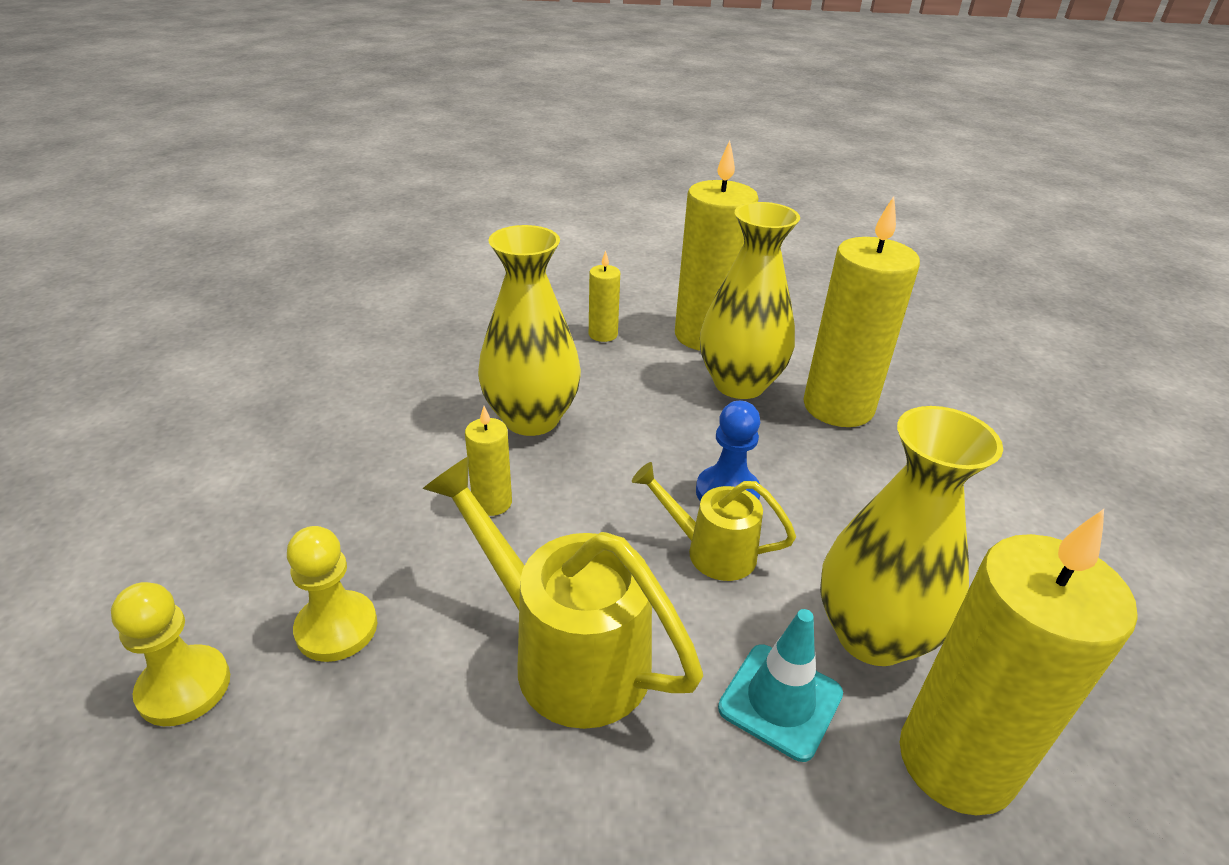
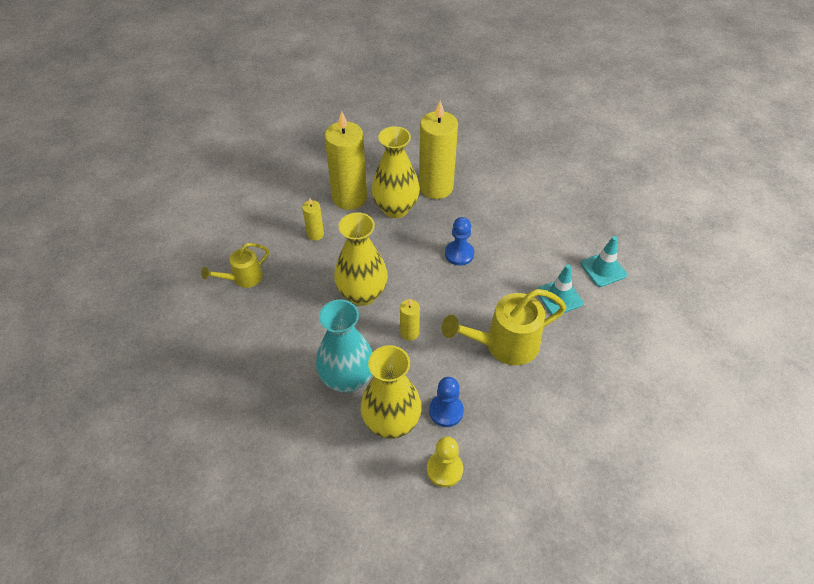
camera: 55 degrees left, 15 degrees up
yellow pawn [287,526,377,662] -> blue pawn [429,377,464,427]
yellow watering can [632,462,796,581] -> yellow watering can moved to [201,243,269,288]
yellow vase [820,406,1003,666] -> yellow vase moved to [360,345,422,439]
yellow candle [900,509,1137,815] -> turquoise traffic cone [581,236,627,287]
none -> turquoise vase [316,300,373,393]

